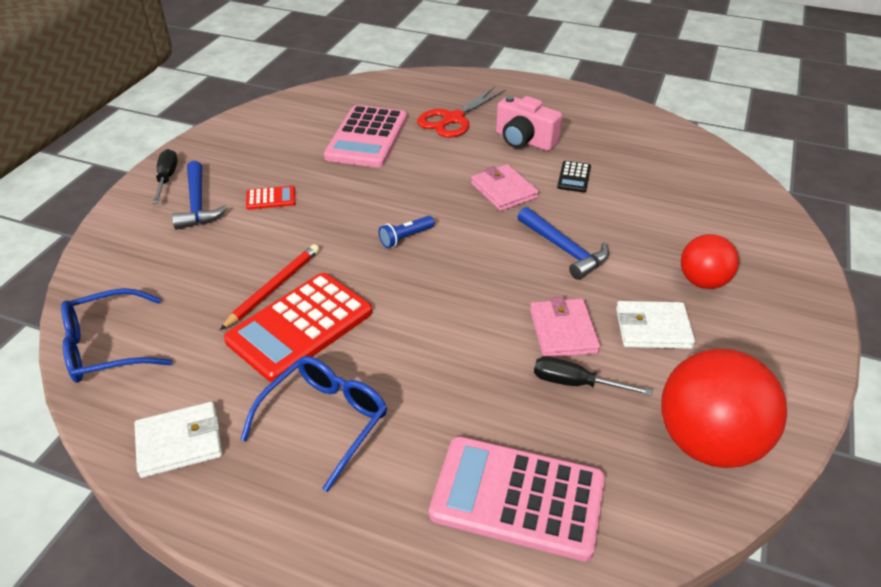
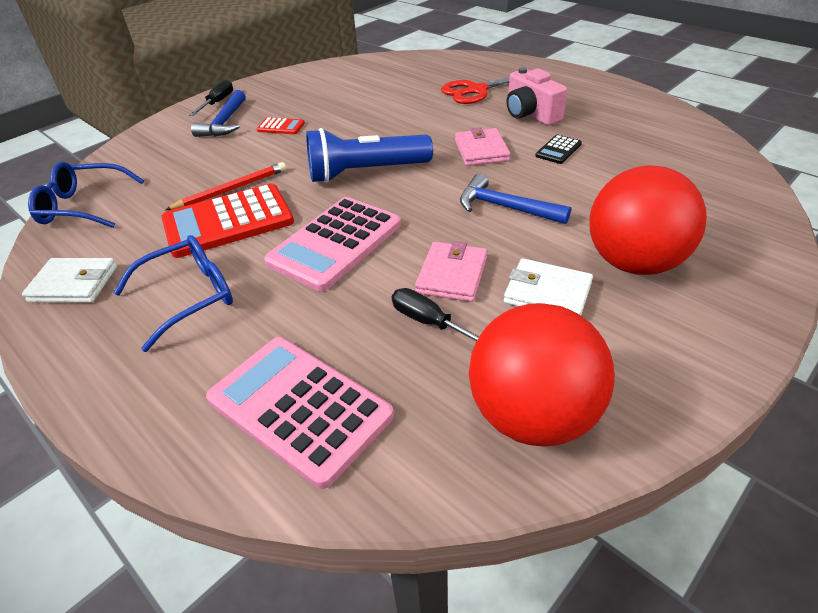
camera: 25 degrees right, 0 degrees up
pink calculator [324,105,407,168] -> pink calculator moved to [264,197,401,291]
blue flashlight [379,216,435,248] -> blue flashlight [306,128,433,183], size x2.26
blue hammer [518,207,609,280] -> blue hammer turned 135 degrees clockwise [460,173,571,224]
red ball [681,234,739,289] -> red ball [589,165,707,275], size x1.69

